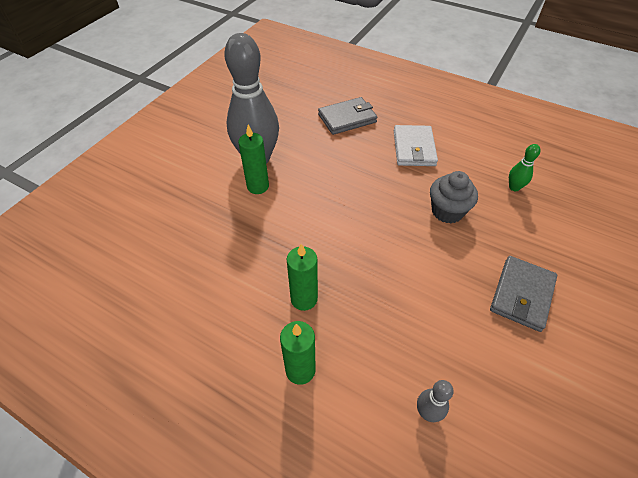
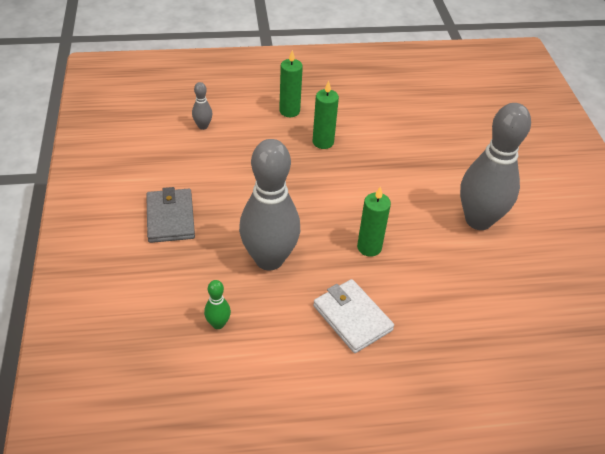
camera: 140 degrees right, 5 degrees down
green candle [238,125,269,194] -> green candle moved to [357,186,391,257]
grey wallet [318,97,377,135] -> none
grey cupcake [430,171,478,223] -> grey bowling pin [239,139,300,271]

